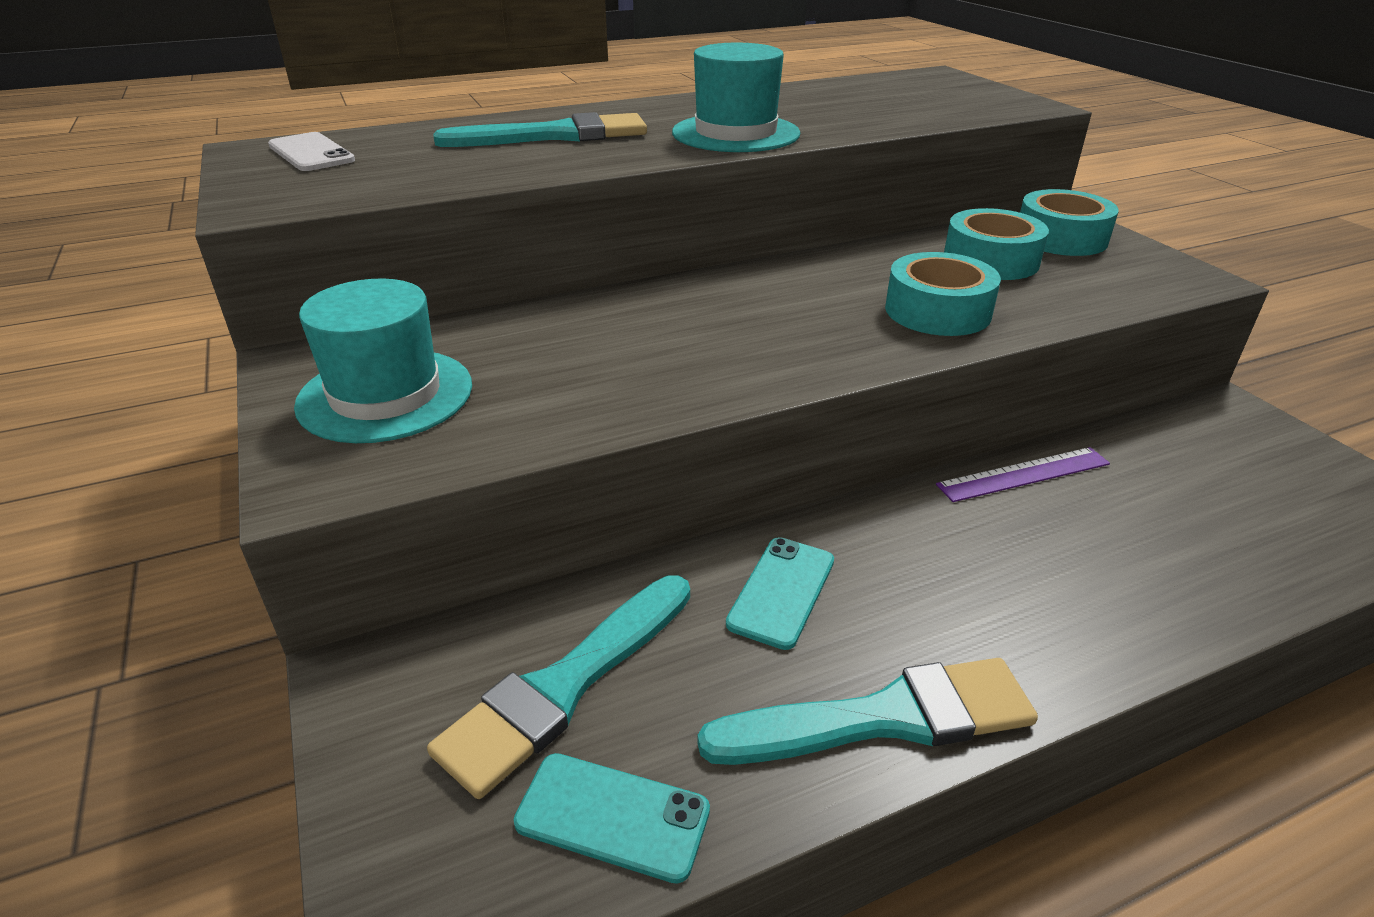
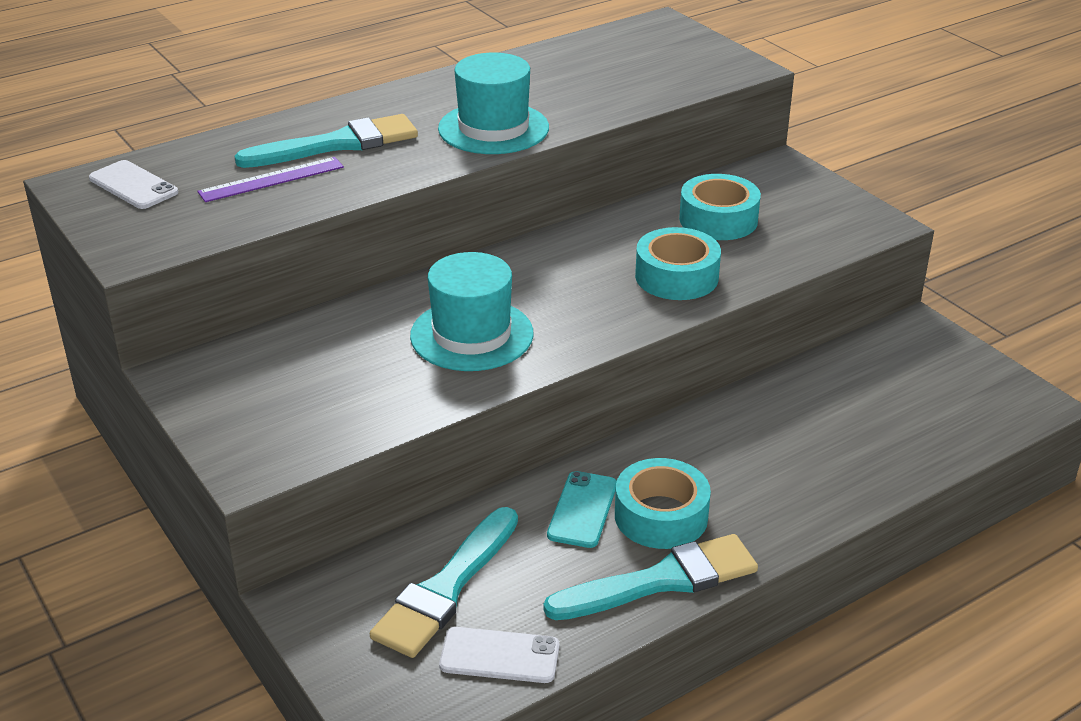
camera: 10 degrees left, 0 degrees up
turquoise hat [294,279,472,443] -> turquoise hat moved to [410,252,534,371]
turquoise phone [514,753,710,884] -> white phone [439,627,559,683]
purple ruler [936,447,1110,502] -> purple ruler moved to [197,157,344,202]
turquoise tape [1020,189,1119,256] -> turquoise tape moved to [615,458,711,549]

